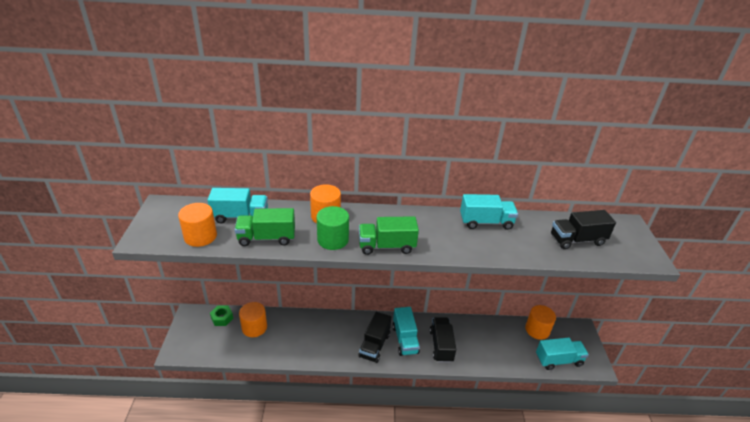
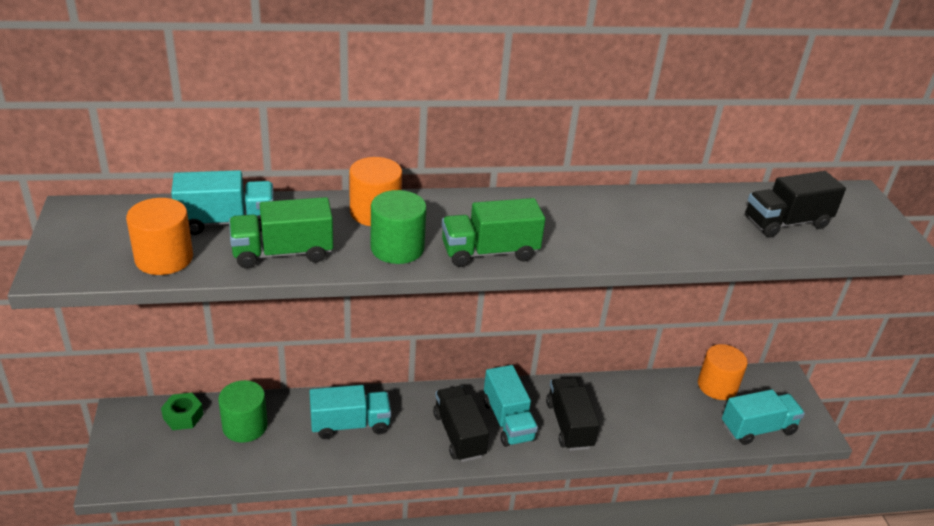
camera: 10 degrees left, 0 degrees up
orange cylinder [239,302,267,337] -> green cylinder [218,380,268,443]
black truck [358,312,391,363] -> black truck turned 150 degrees clockwise [433,386,489,462]
turquoise truck [460,194,518,230] -> turquoise truck moved to [309,385,391,439]

